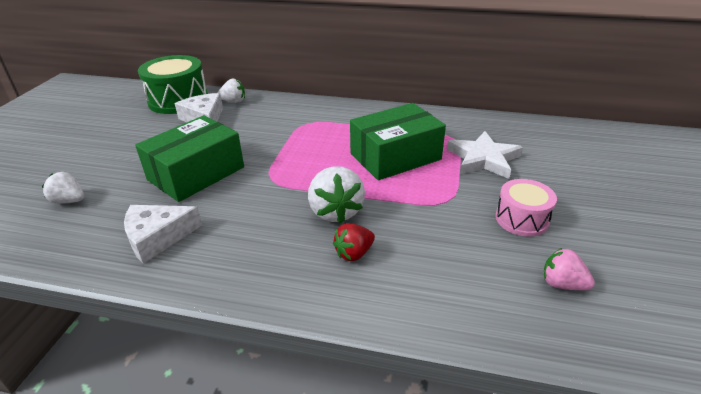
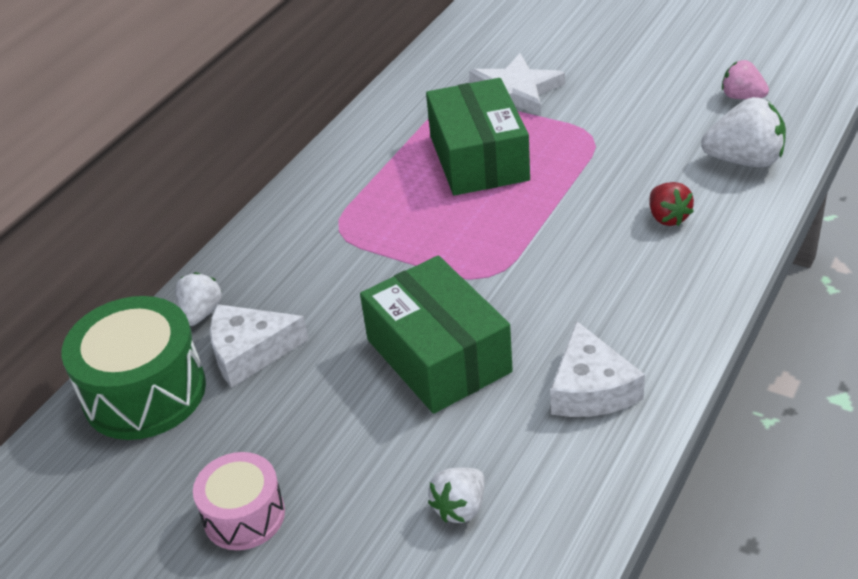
camera: 70 degrees left, 5 degrees up
white strawberry [308,166,365,223] -> white strawberry moved to [701,97,786,167]
pink drum [496,179,557,237] -> pink drum moved to [193,452,285,550]
pink strawberry [544,248,595,290] -> pink strawberry turned 75 degrees clockwise [722,60,769,99]

